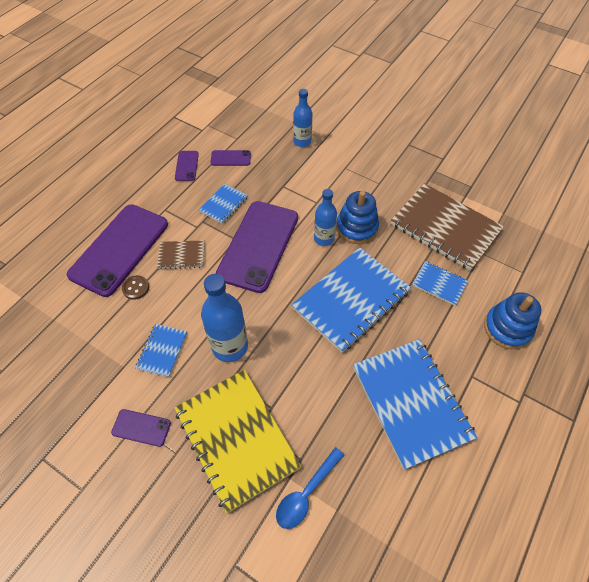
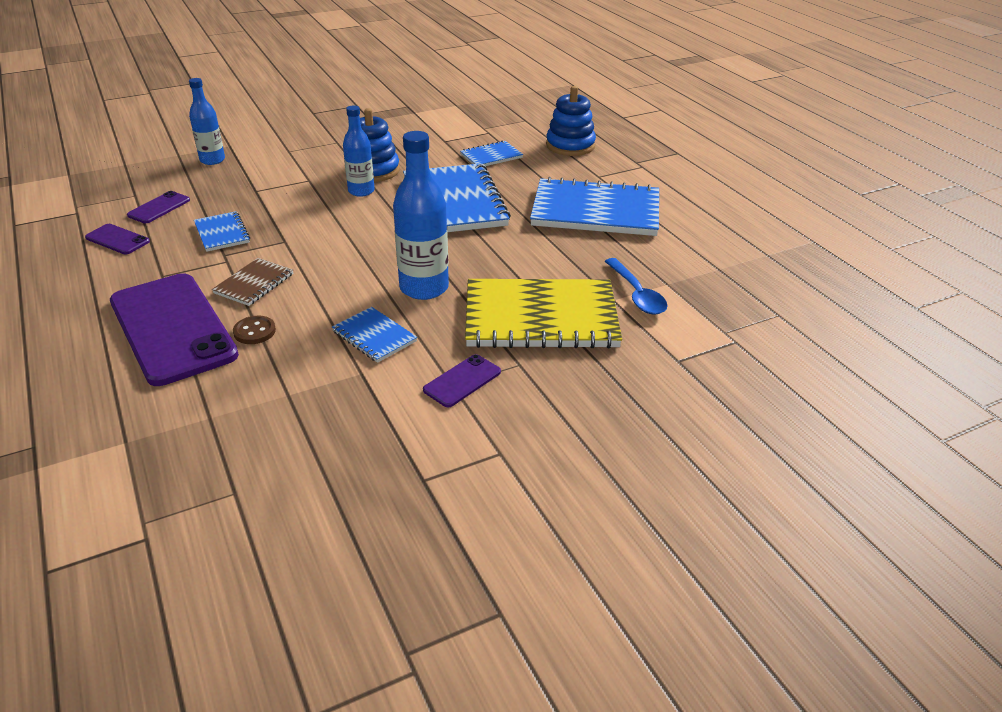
camera: 60 degrees left, 20 degrees down
purple phone [216,201,298,293] -> none
brown notebook [391,183,504,271] -> none

